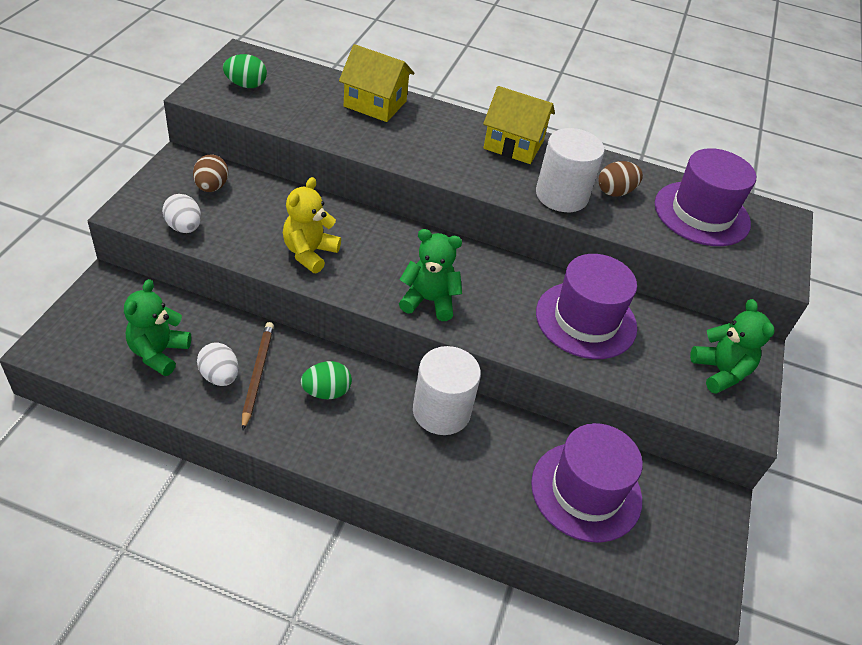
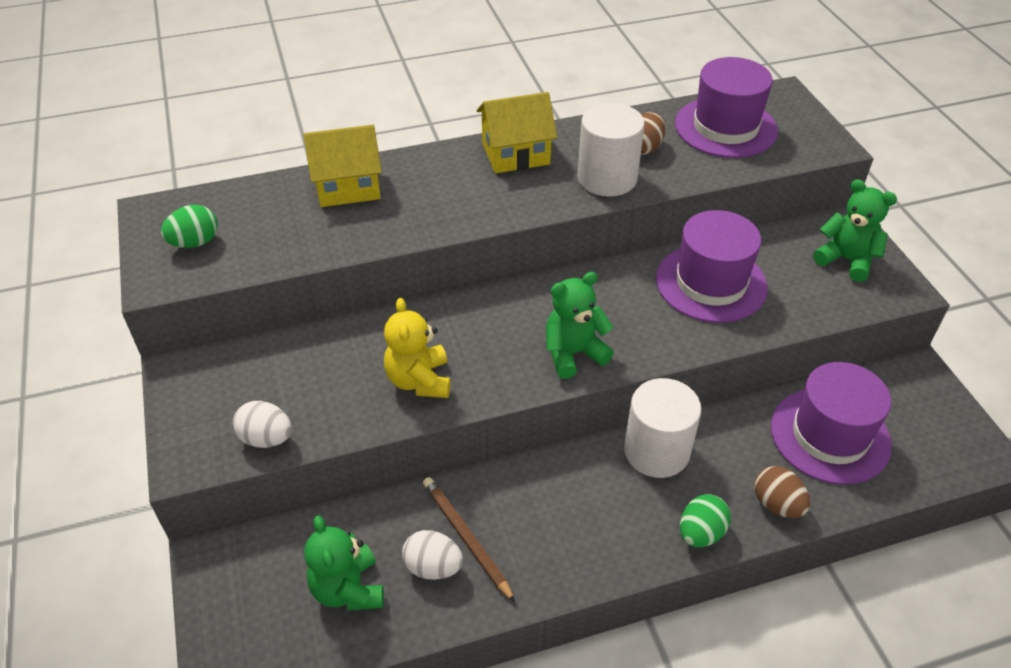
camera: 30 degrees left, 0 degrees up
brown egg [193,155,228,192] -> brown egg moved to [755,466,810,518]
green egg [301,361,352,399] -> green egg moved to [680,494,731,547]

